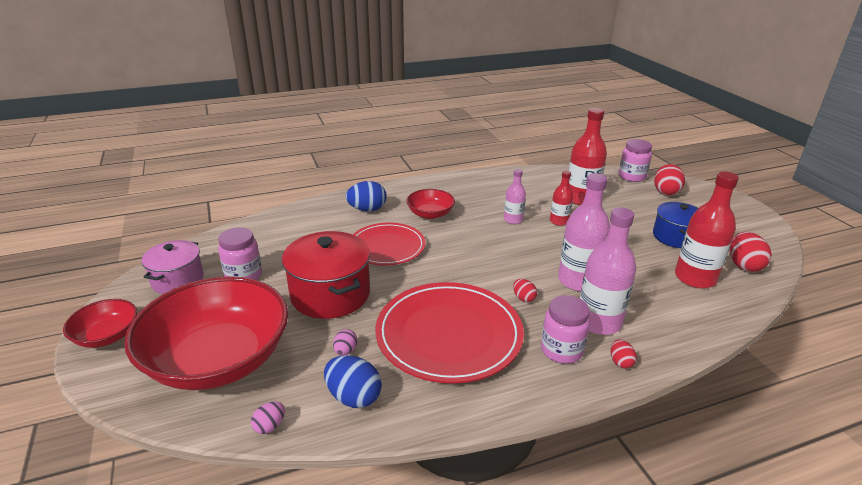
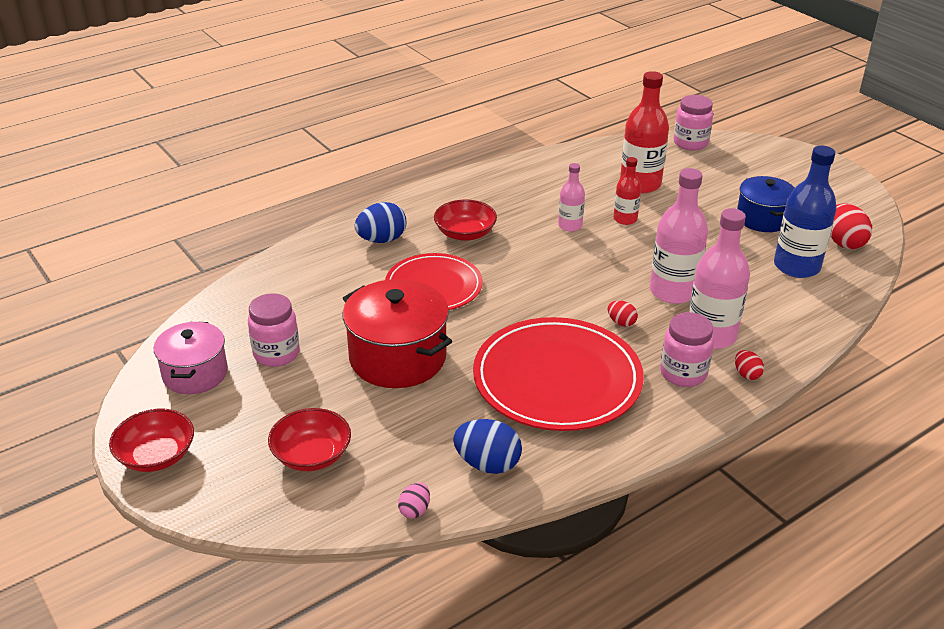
camera: 15 degrees left, 5 degrees up
red bowl [124,276,288,390] -> red bowl [268,408,351,471], size x0.46
pink egg [333,329,358,356] -> none
red egg [654,164,685,195] -> none
red bottle [675,171,739,288] -> blue bottle [774,146,837,278]

